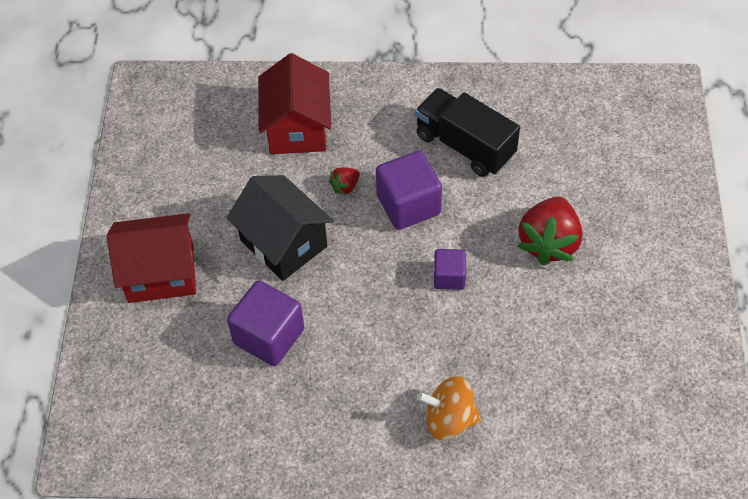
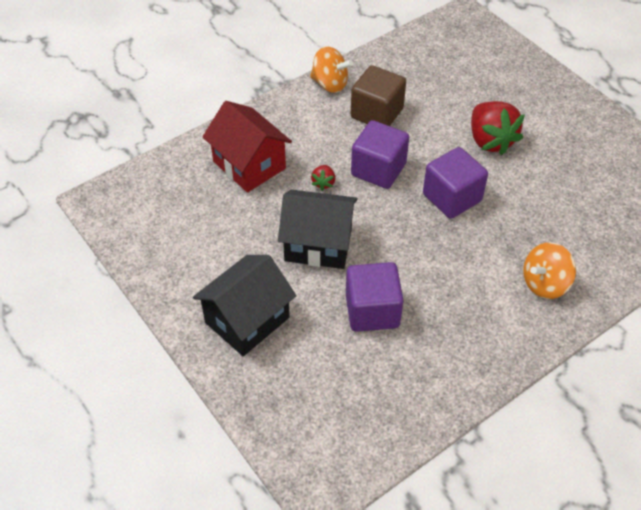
camera: 40 degrees left, 5 degrees down
red house [107,213,196,303] -> black house [193,255,296,356]
black truck [415,88,520,177] -> brown cube [351,65,406,126]
purple cube [434,249,466,290] -> purple cube [423,147,488,219], size x1.73
none -> orange spinning top [310,46,353,93]

